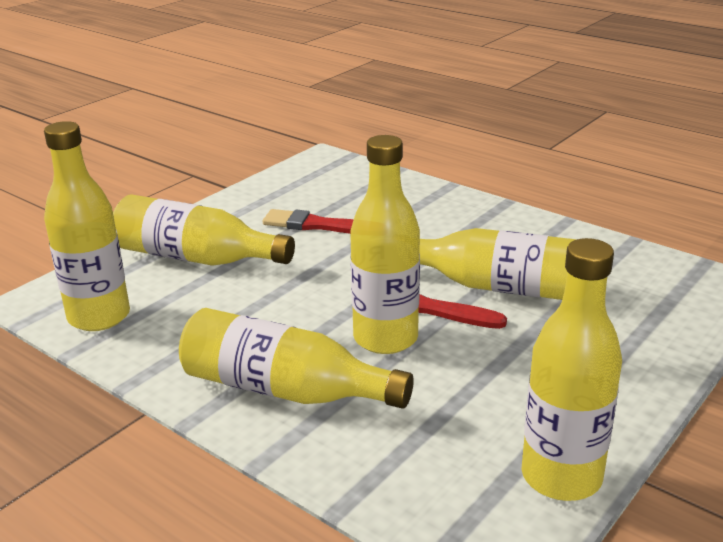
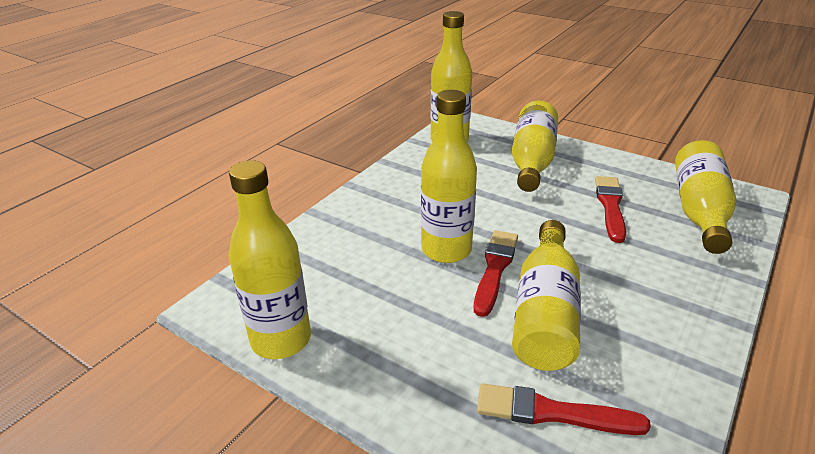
camera: 85 degrees right, 5 degrees up
yellow bottle [179,308,414,409] -> yellow bottle moved to [675,140,737,254]
none -> red brush [477,383,651,435]

